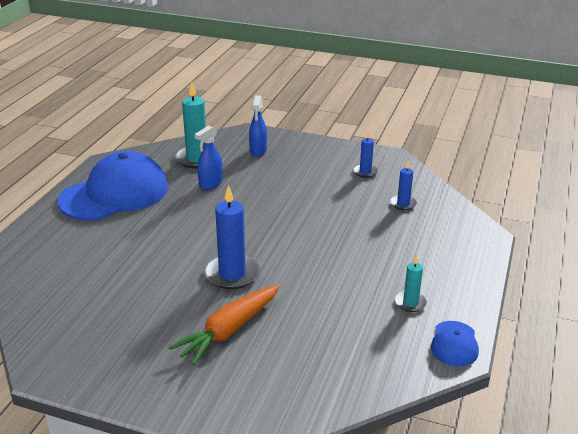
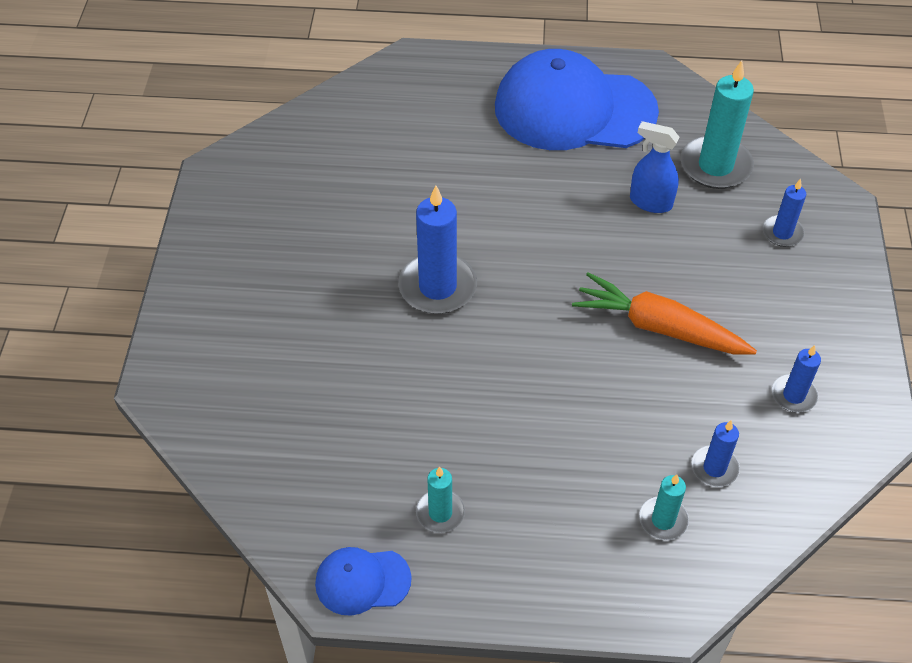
camera: 75 degrees right, 20 degrees up
blue cap [58,151,168,221] -> blue cap turned 150 degrees clockwise [495,49,659,150]
orange carrot [168,285,279,365] -> orange carrot moved to [572,272,757,354]
blue spray bottle [249,96,267,157] -> blue candle [762,179,806,247]
none -> turquoise candle [639,474,689,540]

